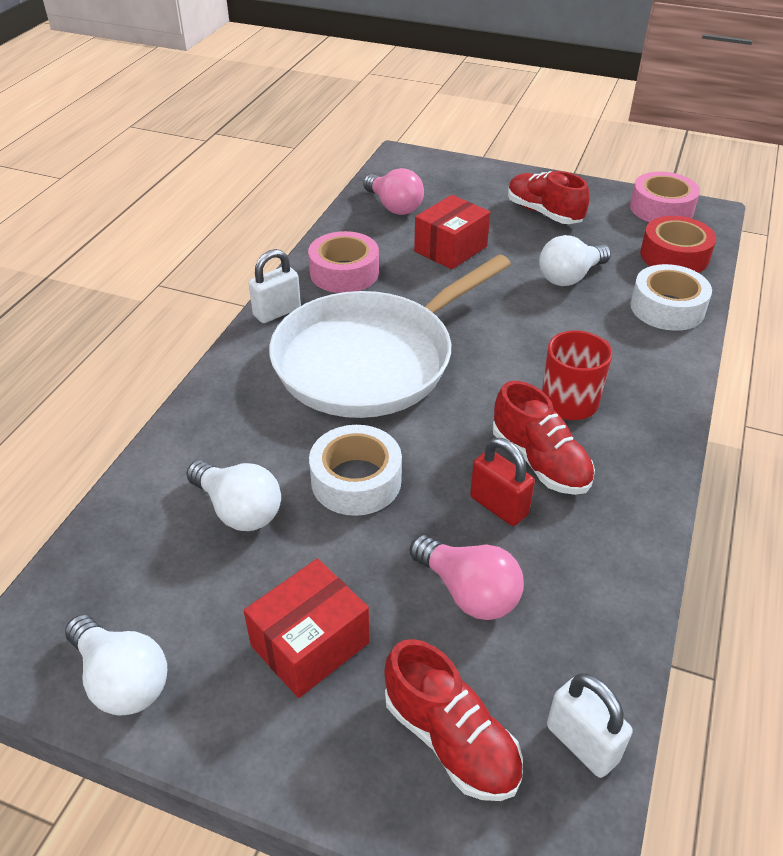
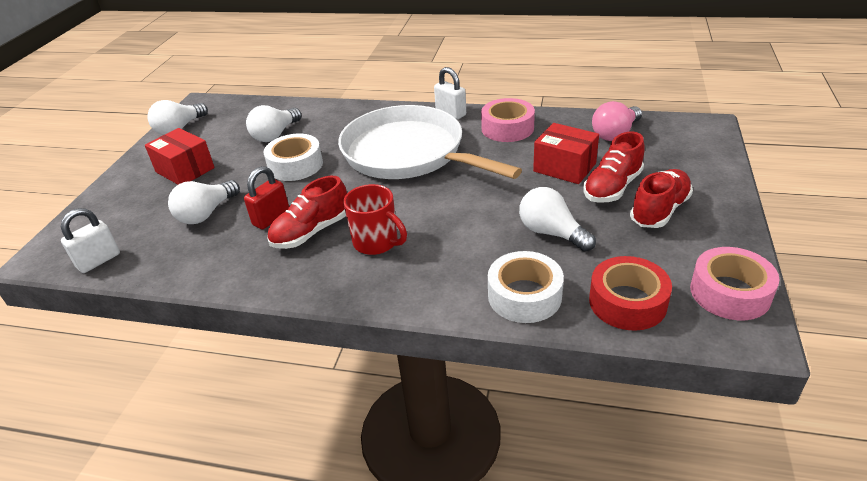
camera: 85 degrees right, 5 degrees down
red shoe [384,639,523,801] -> red shoe moved to [583,131,645,203]
pink light bulb [410,535,524,620] -> white light bulb [168,180,240,224]

